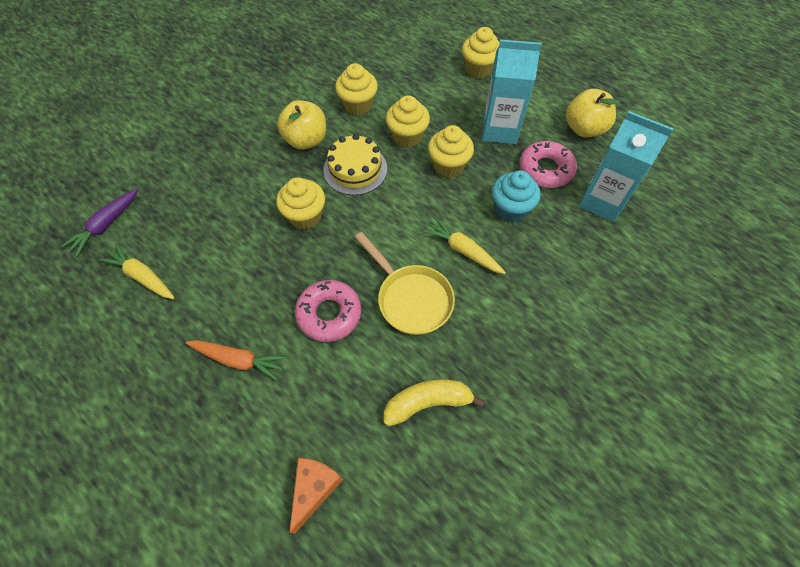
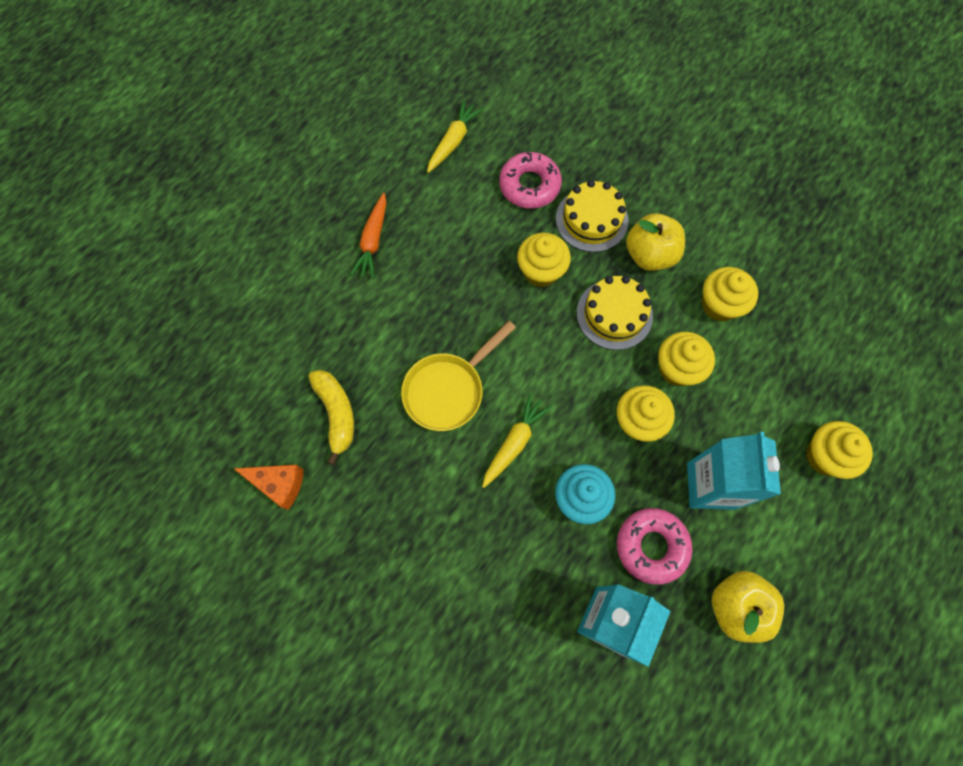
camera: 85 degrees right, 10 degrees up
purple carrot [61,188,138,257] -> none
orange cheese [289,458,343,533] -> orange cheese moved to [233,465,304,510]
pink donut [295,280,361,342] -> pink donut moved to [499,152,562,209]
none -> yellow cake [556,180,628,252]

